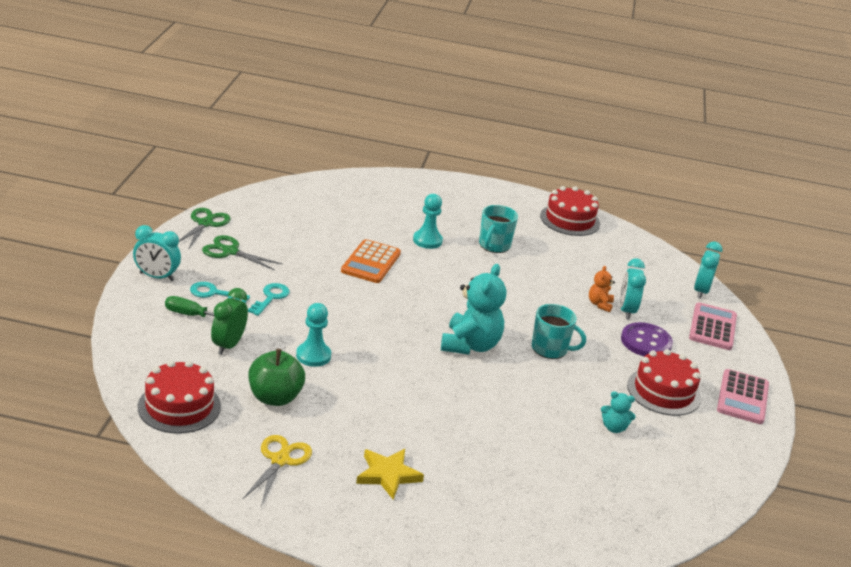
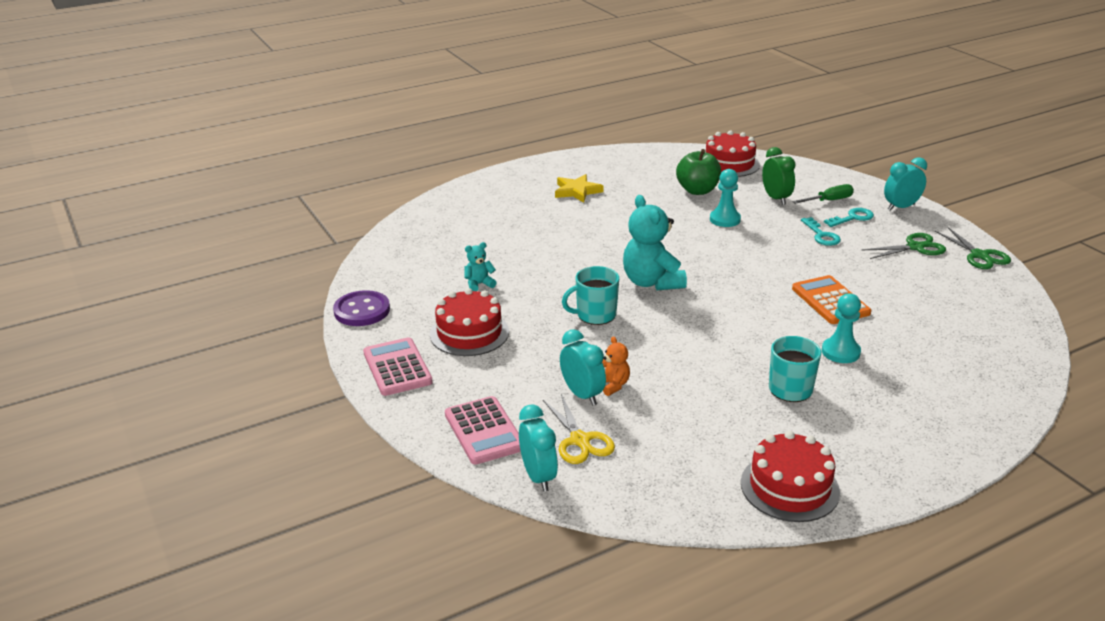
camera: 145 degrees right, 0 degrees up
yellow scissors [242,435,312,506] -> yellow scissors moved to [543,394,615,464]
purple button [621,322,673,356] -> purple button moved to [333,290,390,326]

